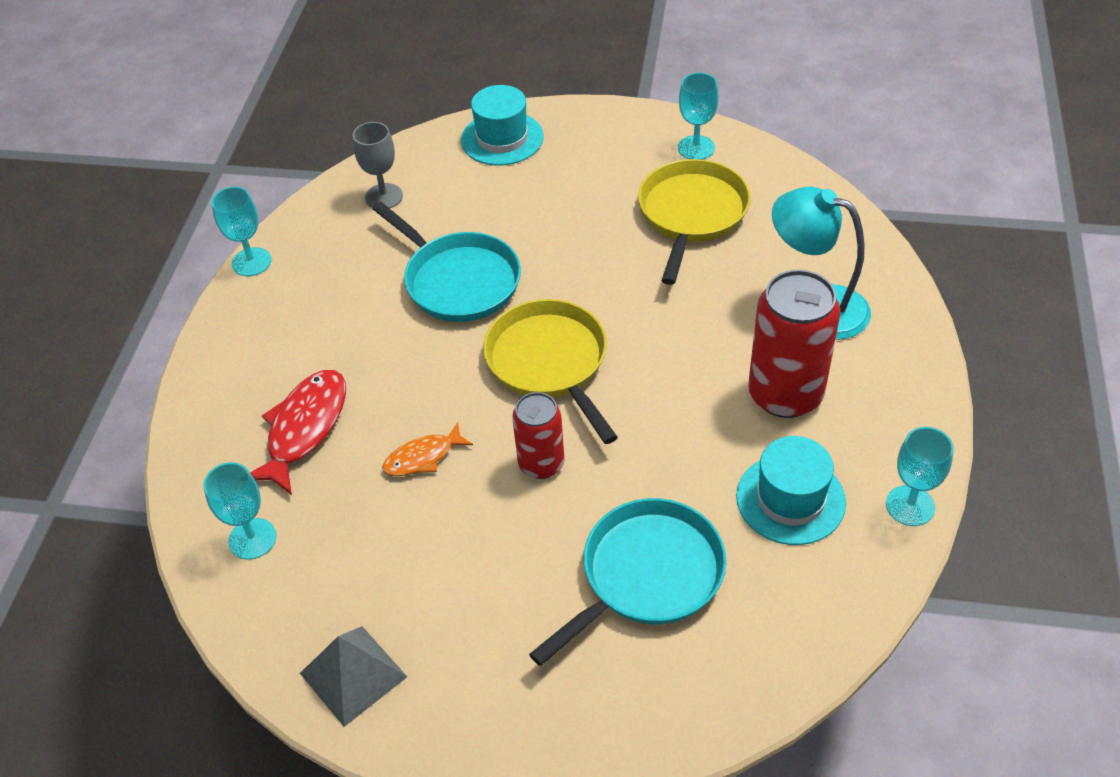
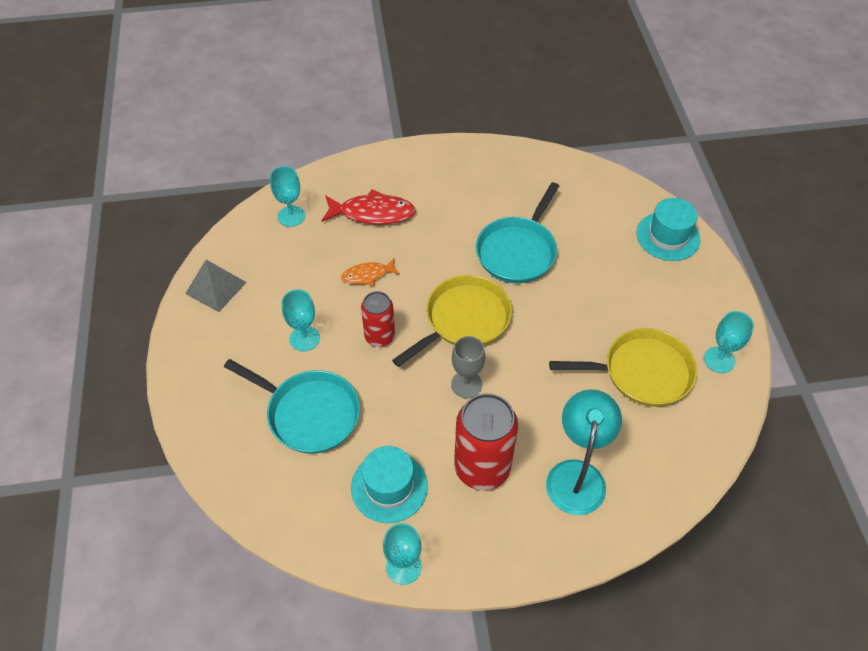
camera: 70 degrees right, 5 degrees up
turquoise goblet [211,187,272,276] -> turquoise goblet moved to [282,289,320,352]
grey goblet [353,122,403,208] -> grey goblet moved to [451,336,485,398]
orange fish [382,422,473,476] -> orange fish turned 60 degrees counterclockwise [341,259,400,286]

